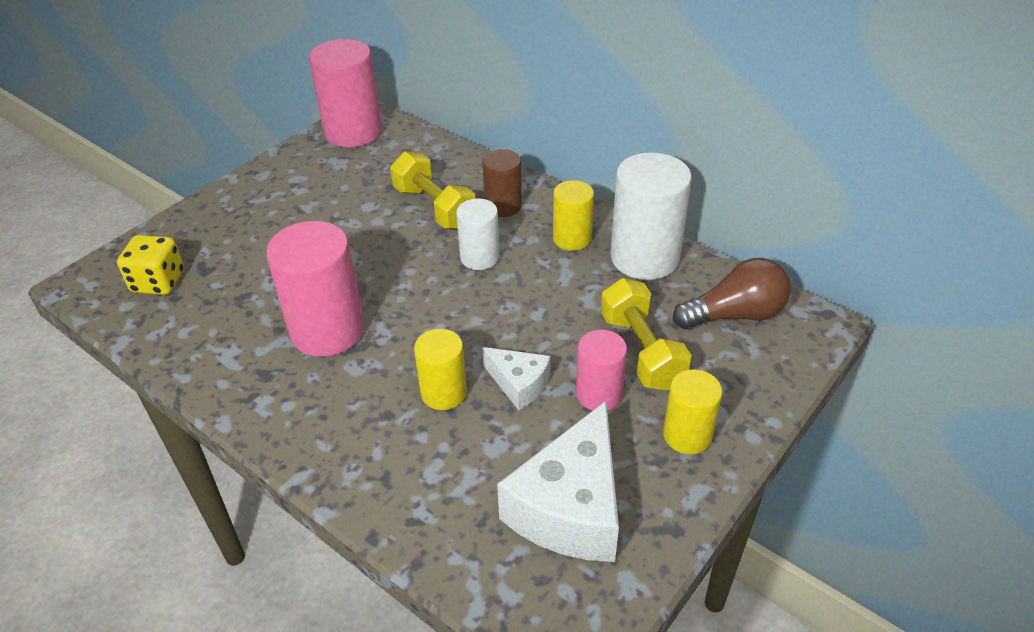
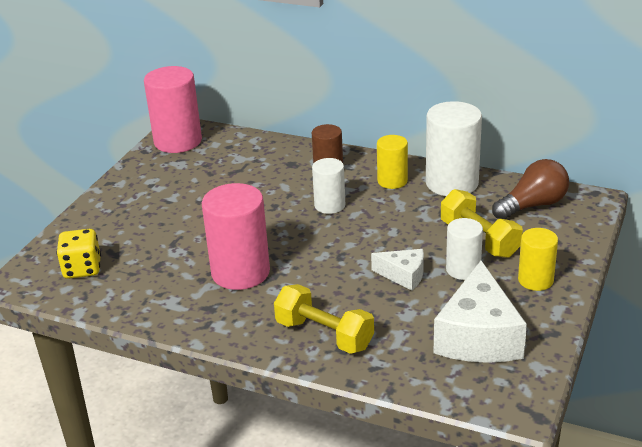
camera: 15 degrees left, 10 degrees down
yellow dumbbell [390,151,476,229] -> yellow dumbbell moved to [274,284,374,354]
yellow cylinder [414,329,467,410] -> none
pink cylinder [576,330,627,411] -> white cylinder [446,218,483,280]

